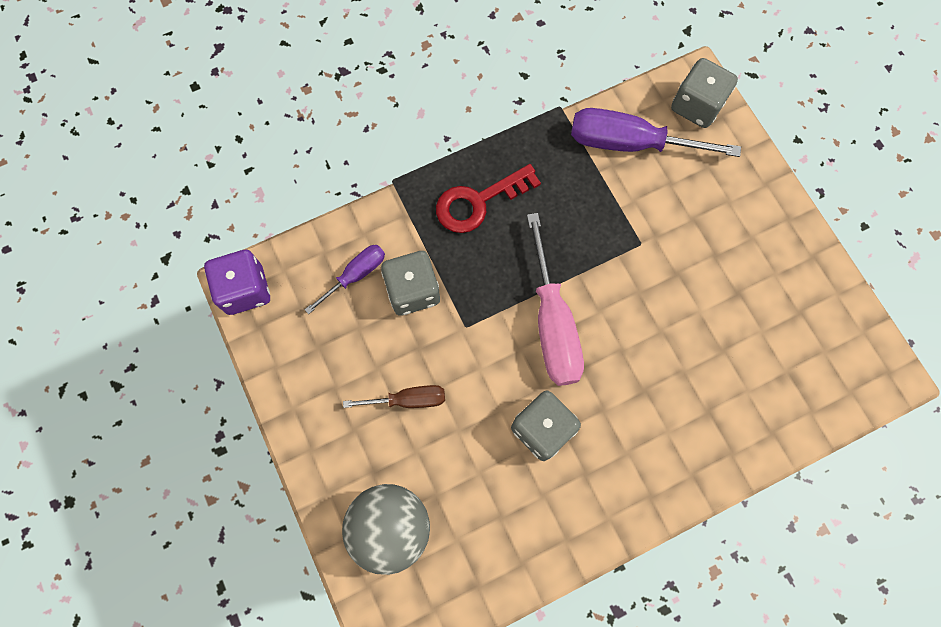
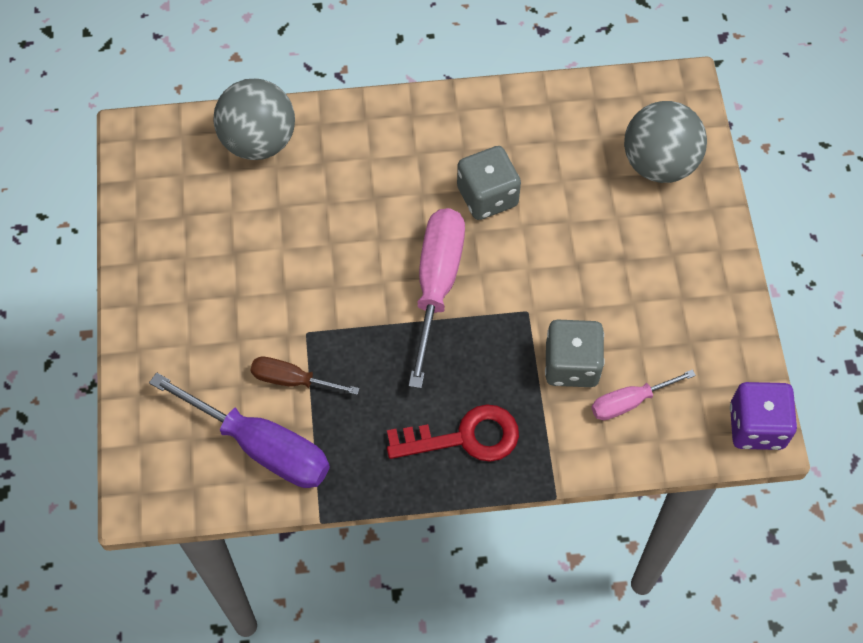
camera: 160 degrees left, 10 degrees down
purple screwdriver [304,245,385,314] -> pink screwdriver [591,369,696,420]
brown screwdriver [343,385,445,408] -> brown screwdriver moved to [251,357,360,395]
grey dice [671,58,738,128] -> none
none -> grey ball [213,78,295,160]

